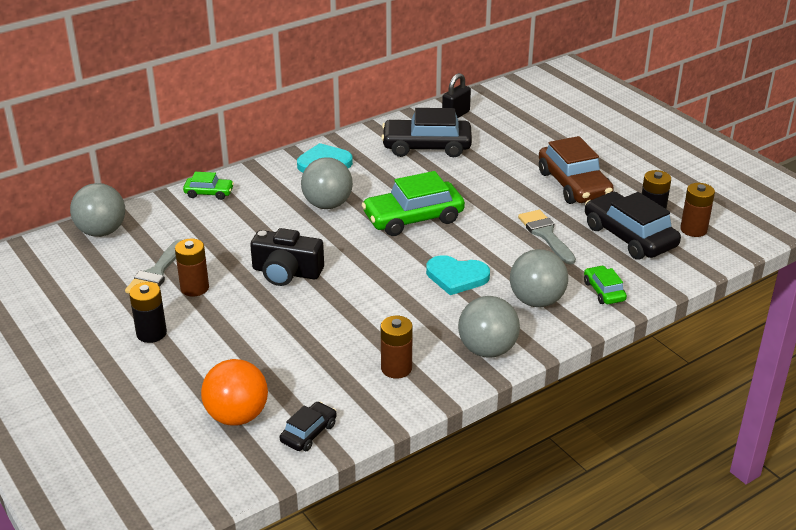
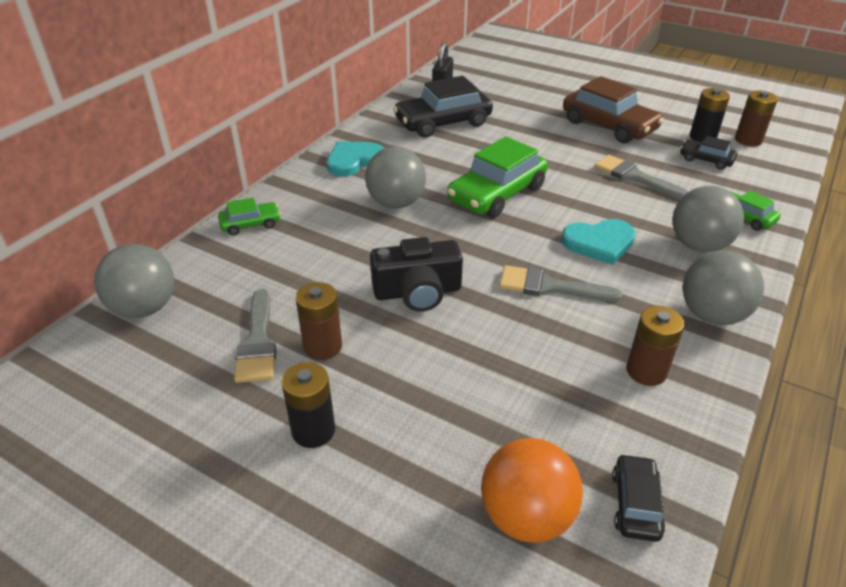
camera: 25 degrees left, 5 degrees up
black car [585,192,681,260] -> black car [680,136,737,170], size x0.51
none -> grey brush [499,265,622,302]

